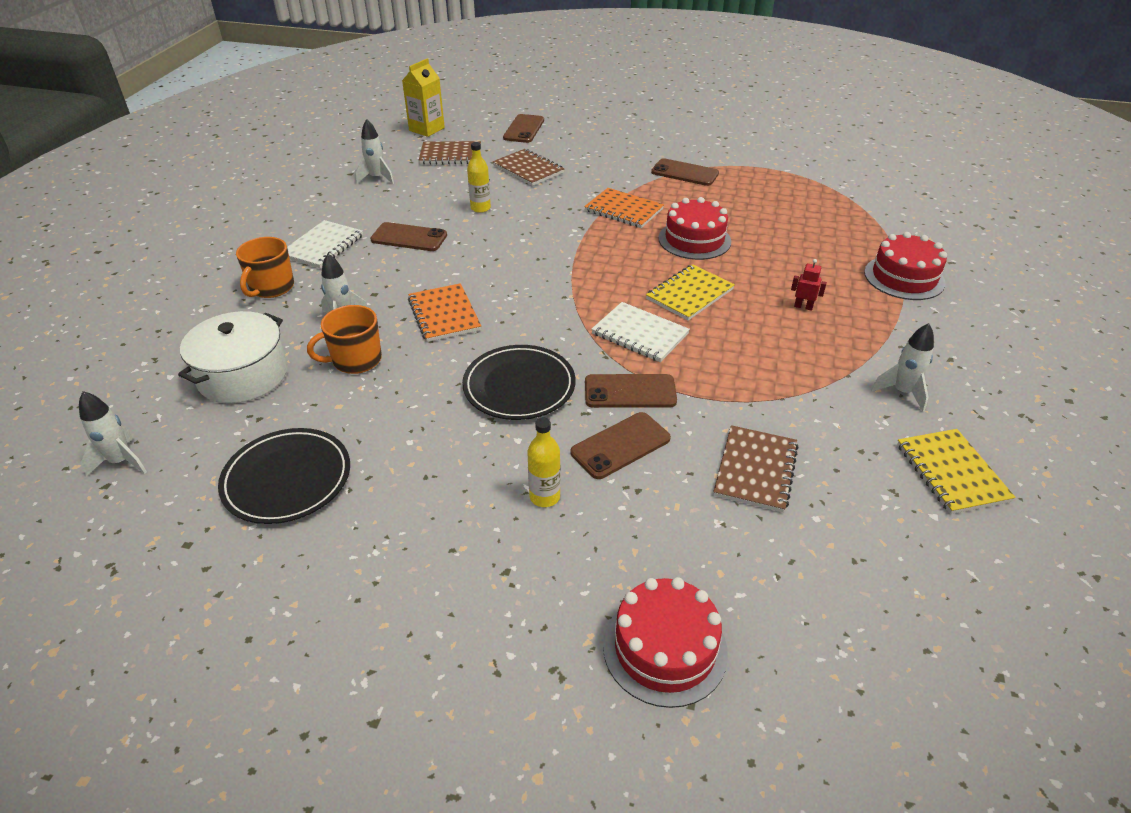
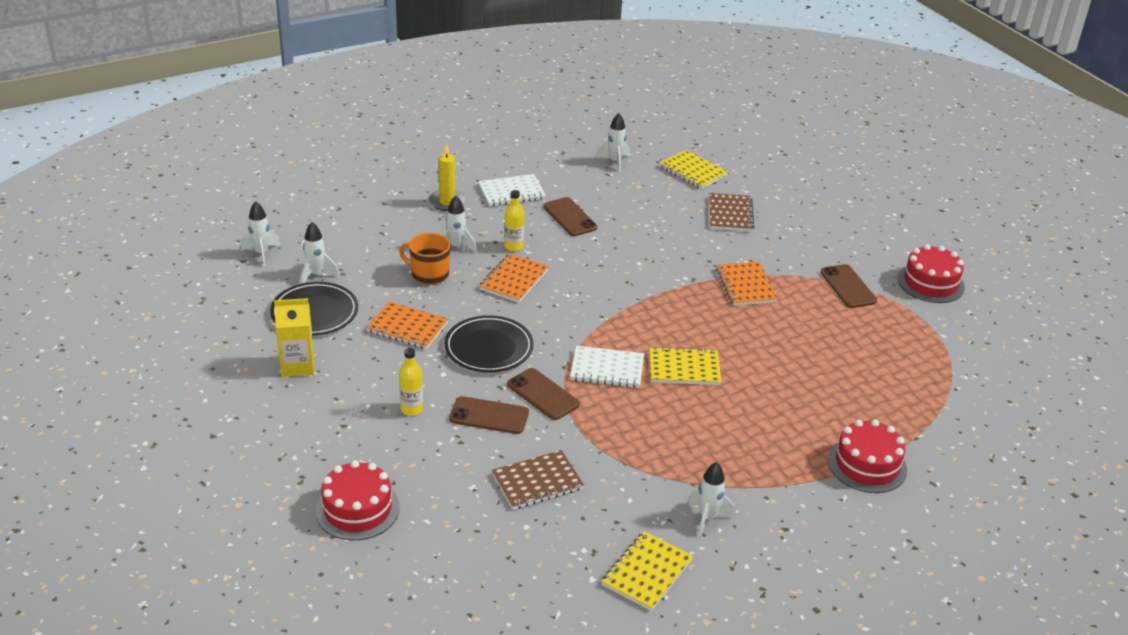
camera: 45 degrees right, 5 degrees down
white pot [178,311,287,404] -> none
orange mug [236,237,294,298] -> yellow candle [429,143,466,211]
yellow carton [402,58,445,137] -> yellow carton moved to [274,298,314,377]
brown notebook [419,141,481,165] -> yellow notebook [659,150,728,189]
yellow bottle [467,142,491,213] -> yellow bottle moved to [504,190,524,251]
brown phone [503,114,544,143] -> none
white notebook [592,302,690,362] -> white notebook turned 75 degrees counterclockwise [570,346,644,388]
red cake [658,197,731,260] -> red cake moved to [898,244,965,303]
red robot [791,259,827,311] -> none
none -> white rocket [301,222,339,284]
none -> orange notebook [366,302,448,349]

